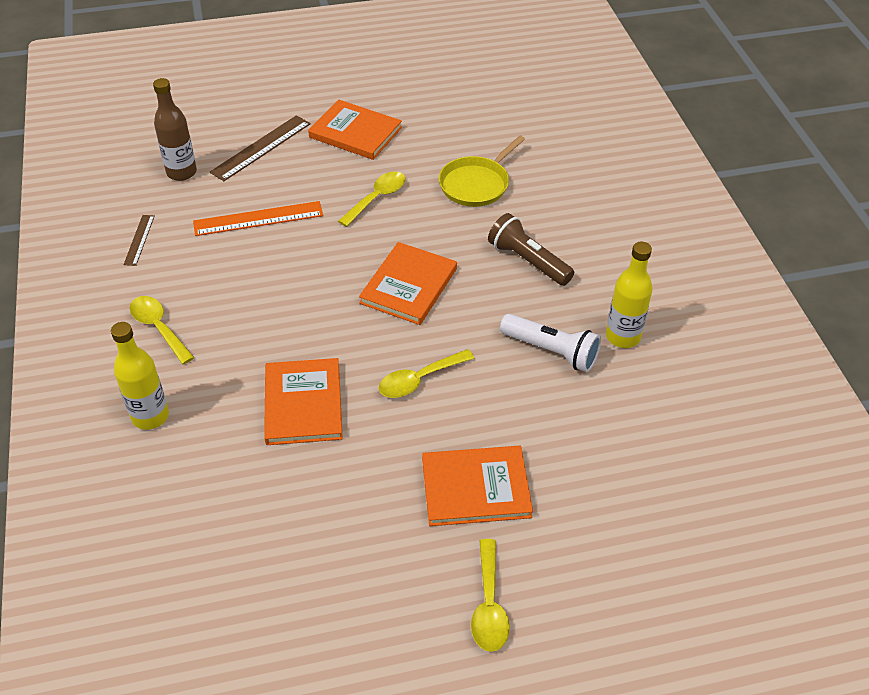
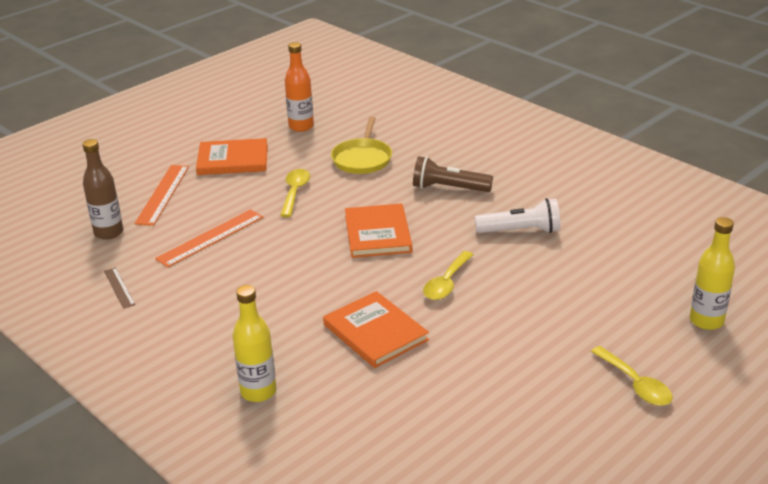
camera: 30 degrees left, 15 degrees down
yellow spoon [129,296,195,364] -> none
brown ruler [210,115,311,181] -> orange ruler [134,165,189,226]
orange book [422,446,533,526] -> none
yellow bottle [606,242,653,348] -> yellow bottle moved to [690,217,735,330]
none -> orange bottle [285,42,314,132]

